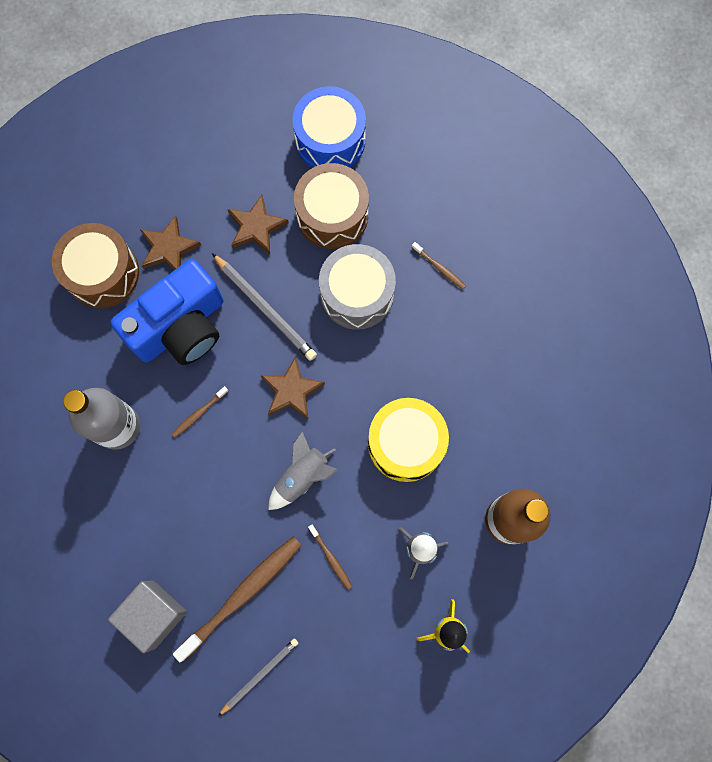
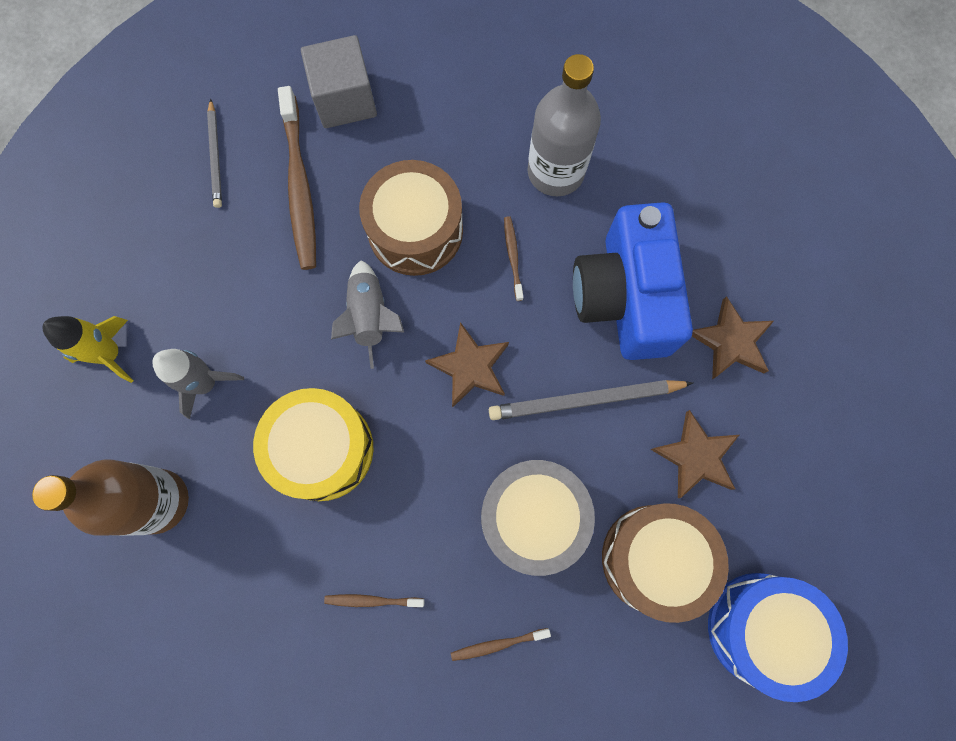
camera: 125 degrees right, 0 degrees up
brown drum [52,223,139,309] -> brown drum moved to [359,160,463,276]
brown toothbrush [308,525,353,590] -> brown toothbrush moved to [324,594,424,607]

